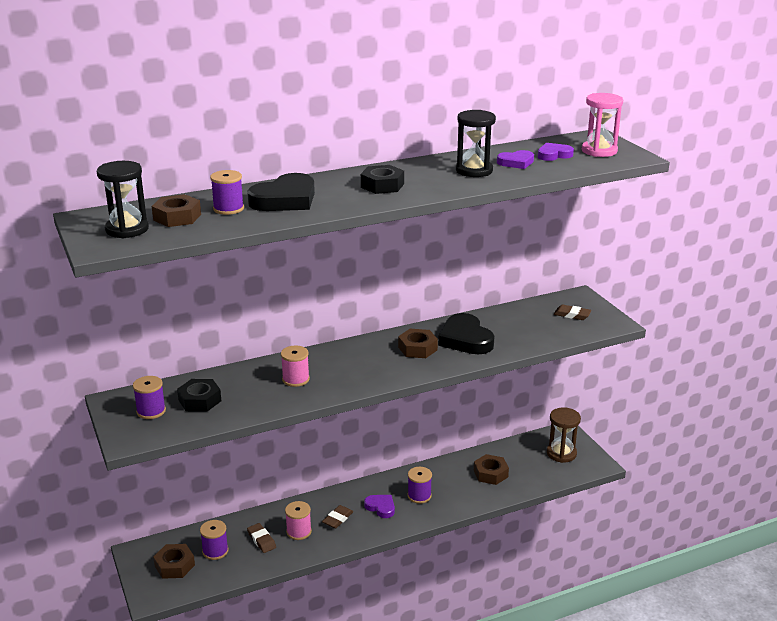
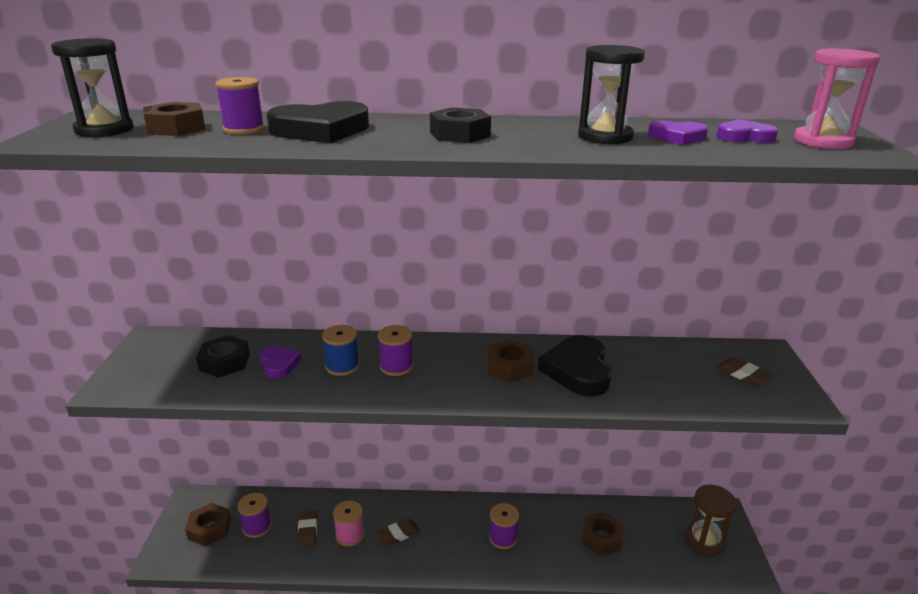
camera: 25 degrees right, 0 degrees up
purple spool [133,376,166,419] -> purple spool moved to [378,325,413,376]
pink spool [281,346,310,387] -> blue spool [322,325,359,376]
purple heart [364,495,395,518] -> purple heart moved to [260,346,301,379]

